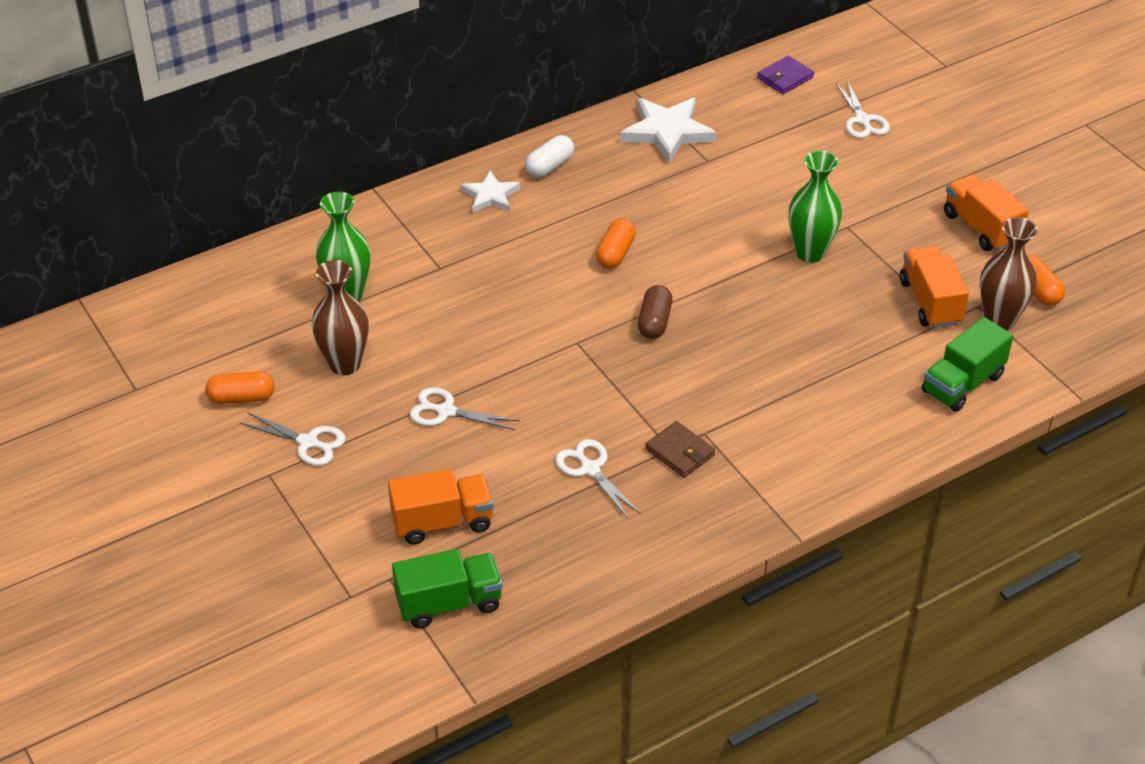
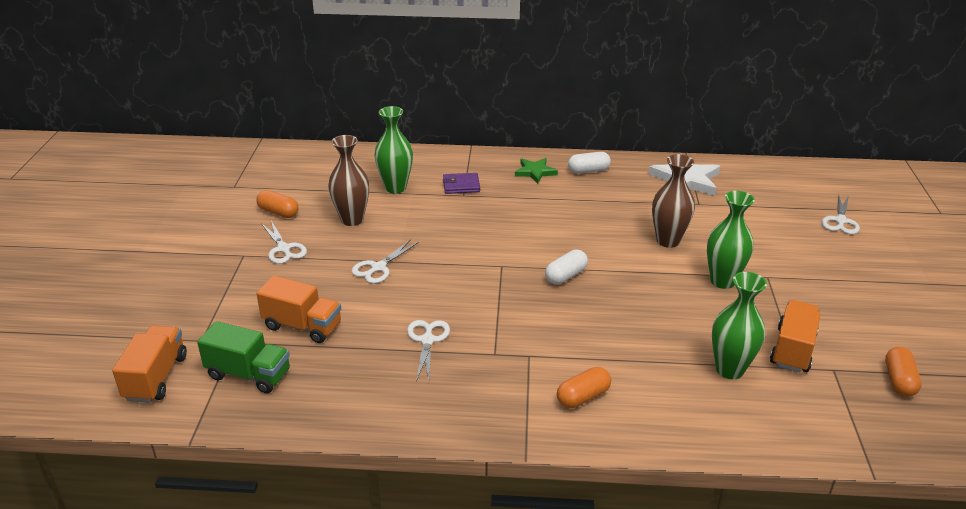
camera: 35 degrees right, 10 degrees down
white scissors [410,387,520,430] -> white scissors turned 105 degrees counterclockwise [351,239,419,284]
white star [461,171,521,213] -> green star [515,158,558,184]
orange capsule [596,219,636,269] -> orange capsule moved to [557,367,611,408]
brown capsule [638,285,672,339] -> white capsule [545,250,588,284]
brown wallet [645,421,715,477] -> none
purple wallet [757,56,814,94] -> purple wallet moved to [443,173,480,194]
green truck [922,317,1013,412] -> none
orange truck [944,175,1029,251] -> orange truck moved to [112,326,187,403]
brown vase [980,217,1038,331] -> brown vase moved to [652,154,695,248]
none -> green vase [712,272,767,379]

